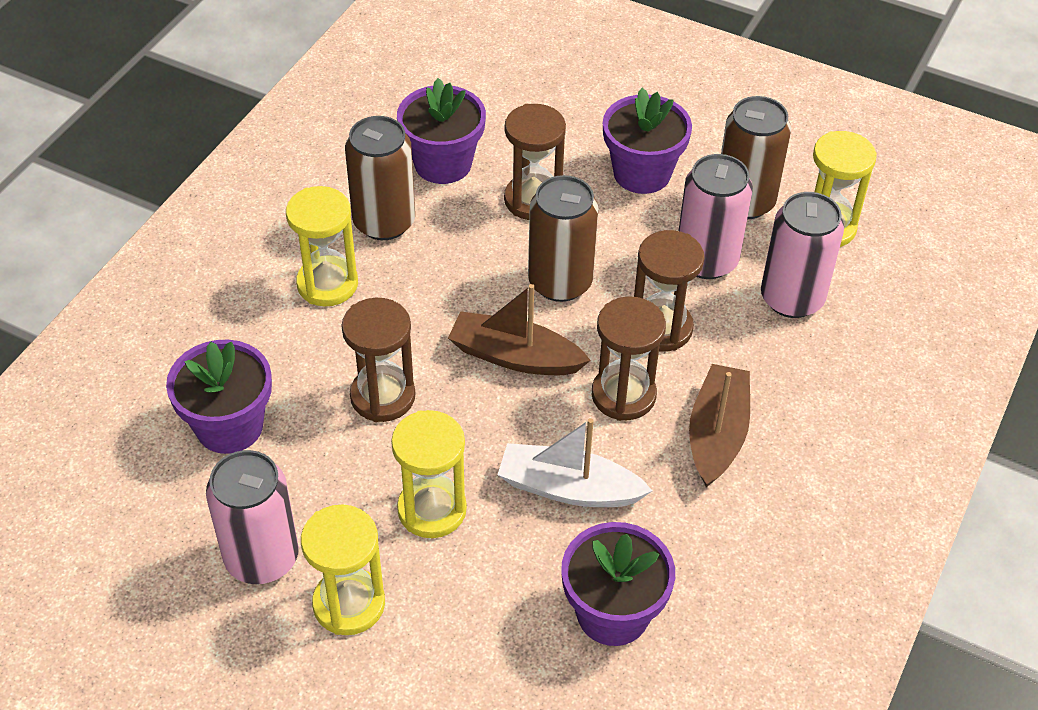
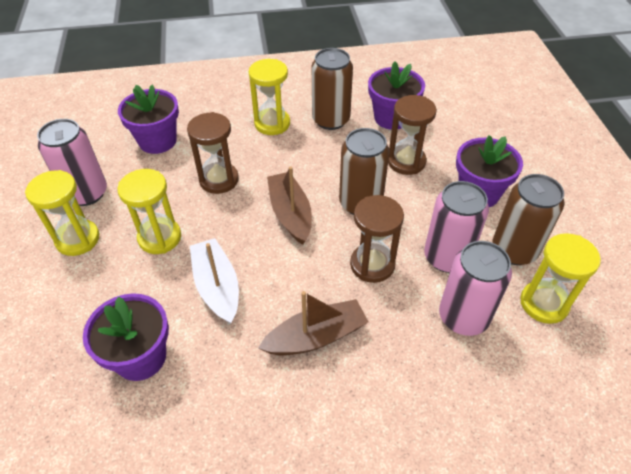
camera: 55 degrees right, 0 degrees up
brown hourglass [592,296,666,421] -> none

